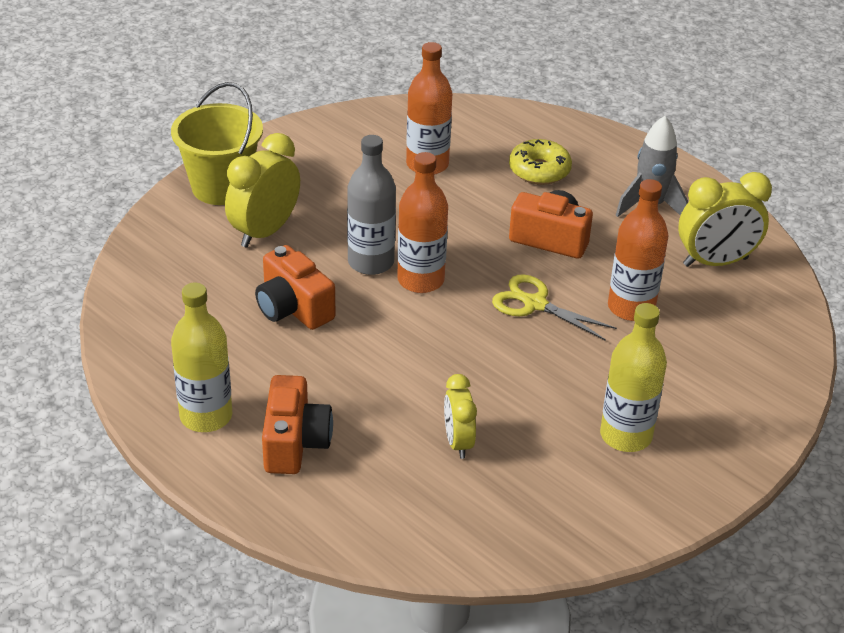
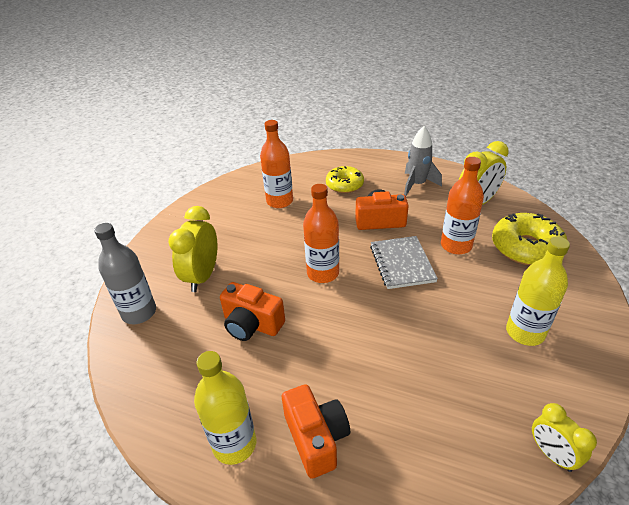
camera: 20 degrees left, 0 degrees up
yellow bucket [171,82,263,205] -> none
grey bottle [347,135,396,275] -> grey bottle moved to [94,223,156,324]
yellow clock [444,374,477,459] -> yellow clock moved to [532,403,597,472]
yellow scissors [492,274,617,341] -> grey notebook [370,236,438,289]
none -> yellow donut [492,213,567,266]

